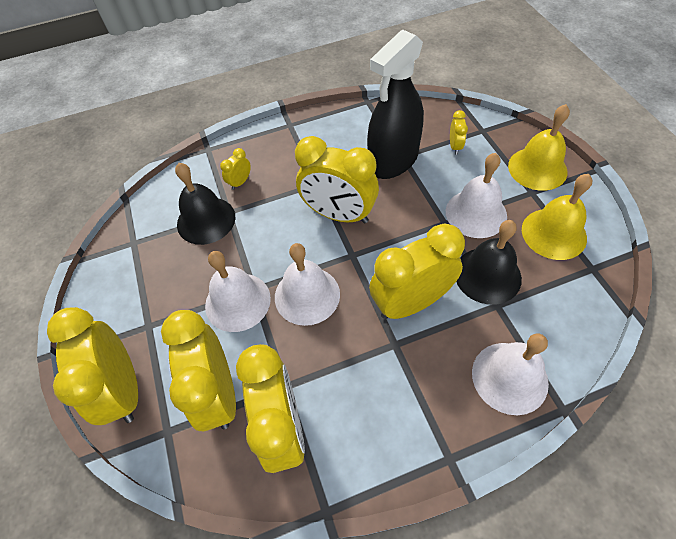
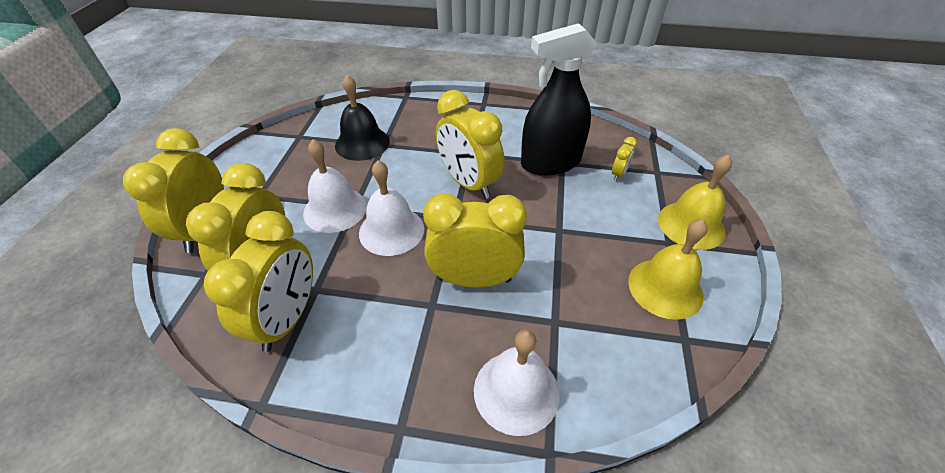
camera: 25 degrees right, 10 degrees down
yellow clock [220,148,251,190] -> none
white bell [446,153,507,238] -> none
black bell [456,220,522,305] -> none

